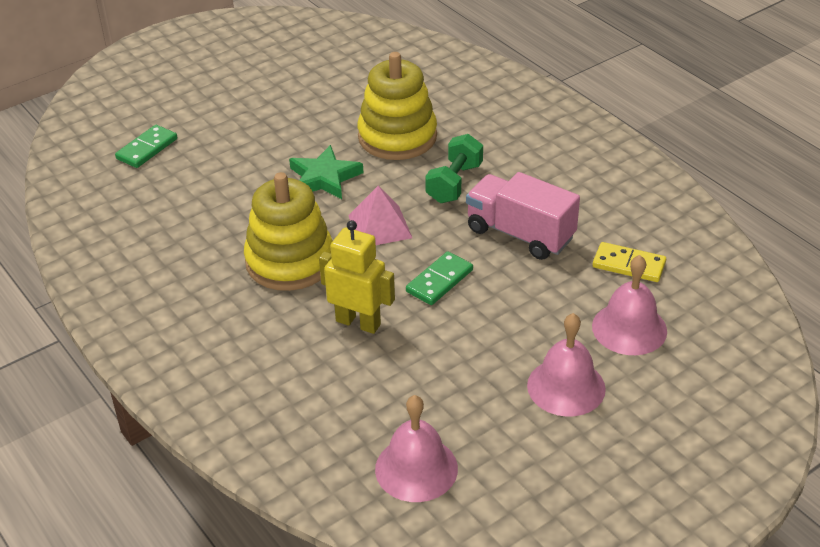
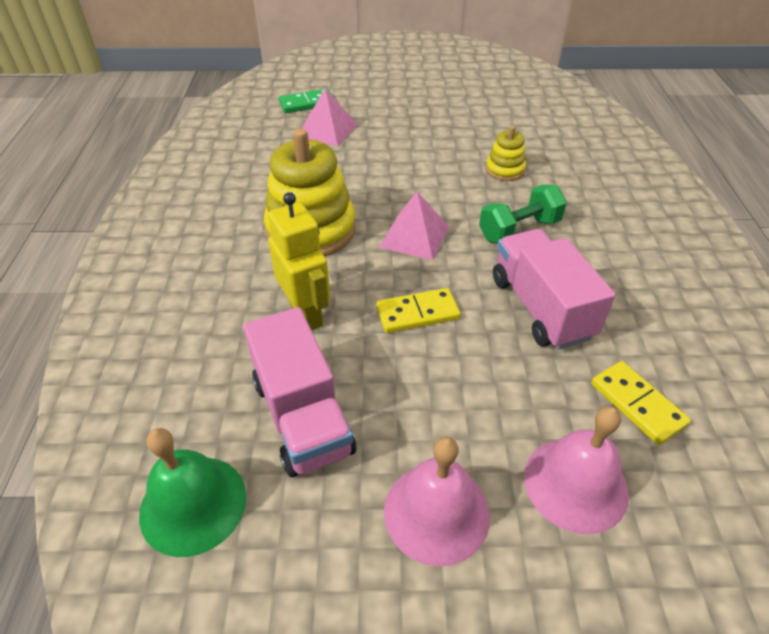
camera: 35 degrees right, 5 degrees up
green star [289,145,363,199] -> none
yellow stacking toy [357,52,437,160] -> yellow stacking toy [486,126,526,181], size x0.49
pink bell [375,395,458,502] -> green bell [139,428,246,557]
green domino [406,251,473,305] -> yellow domino [376,288,460,333]
none -> pink truck [243,307,356,477]
none -> pink pyramid [302,88,358,146]

